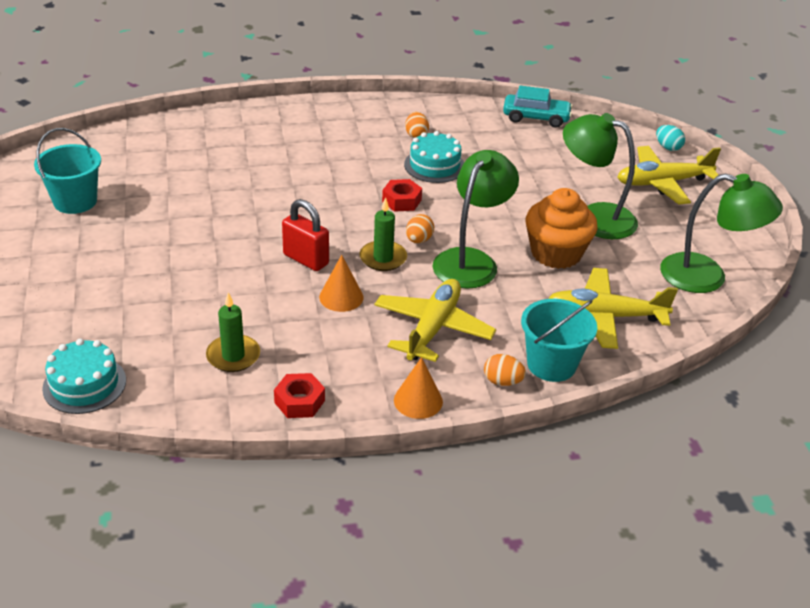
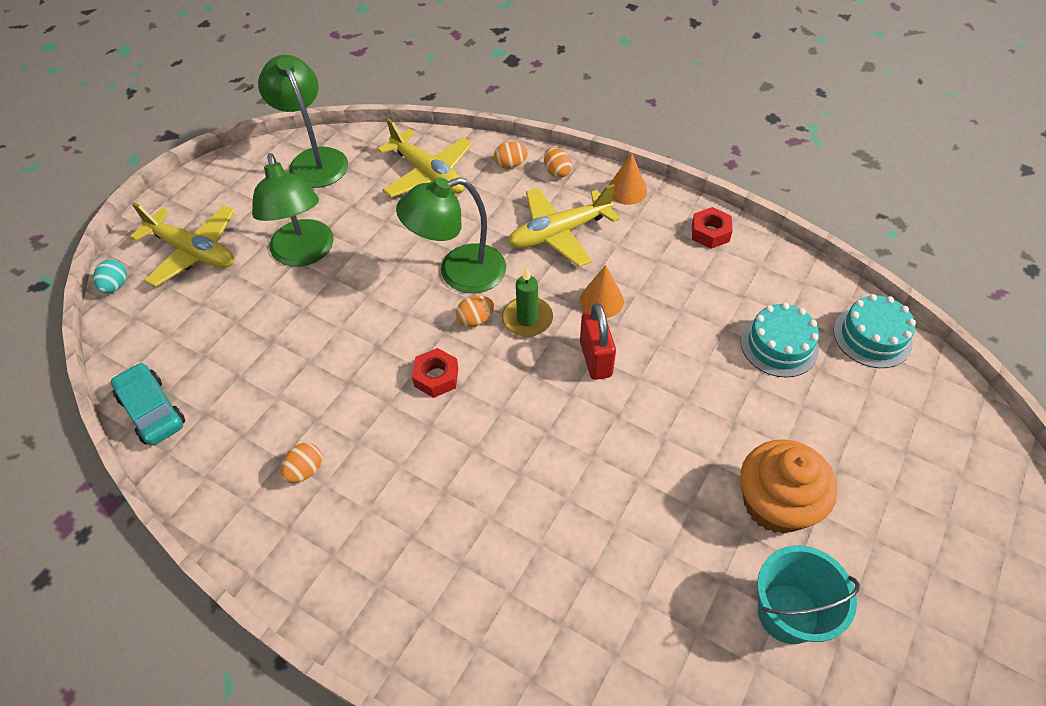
camera: 135 degrees left, 15 degrees up
green candle [206,292,260,372] -> none
turquoise cake [404,131,464,183] -> turquoise cake moved to [741,303,819,377]
turquoise bucket [521,299,597,382] -> orange egg [494,142,528,169]
orange cupcake [526,188,598,269] -> orange cupcake moved to [740,439,837,534]

